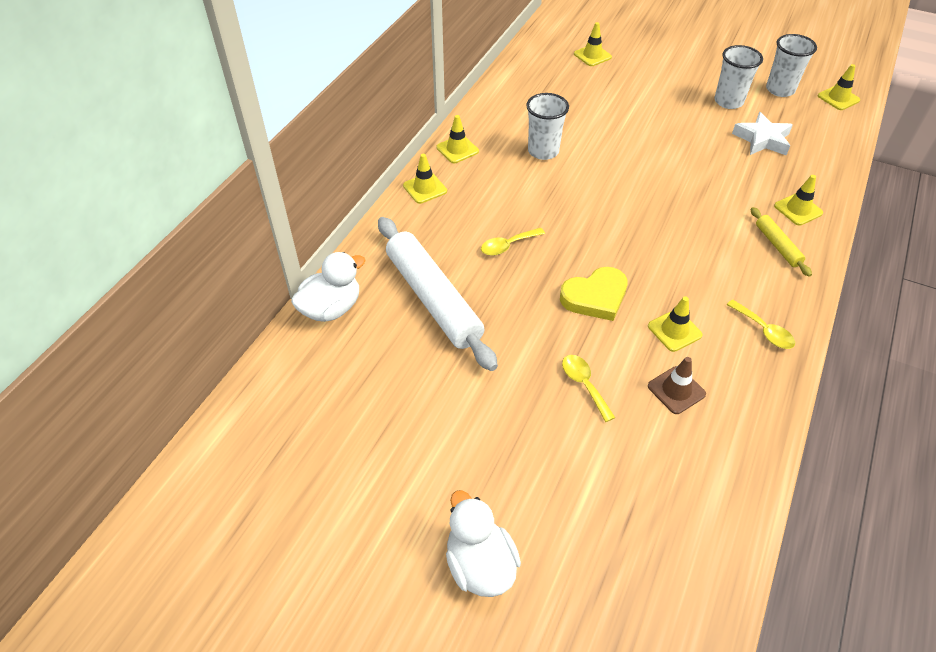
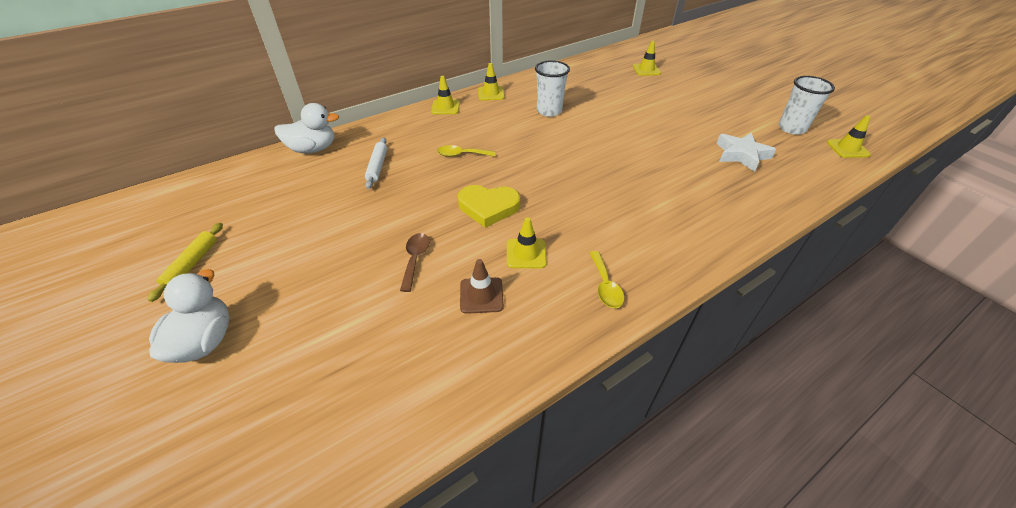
camera: 30 degrees right, 5 degrees down
white rolling pin [378,217,498,371] -> white rolling pin [365,137,387,189], size x0.47
yellow spoon [562,355,616,422] -> brown spoon [400,233,430,292]
white cup [714,45,763,109] -> none
yellow rolling pin [751,207,812,277] -> yellow rolling pin moved to [148,223,223,302]
yellow traffic cone [774,175,823,226] -> none

